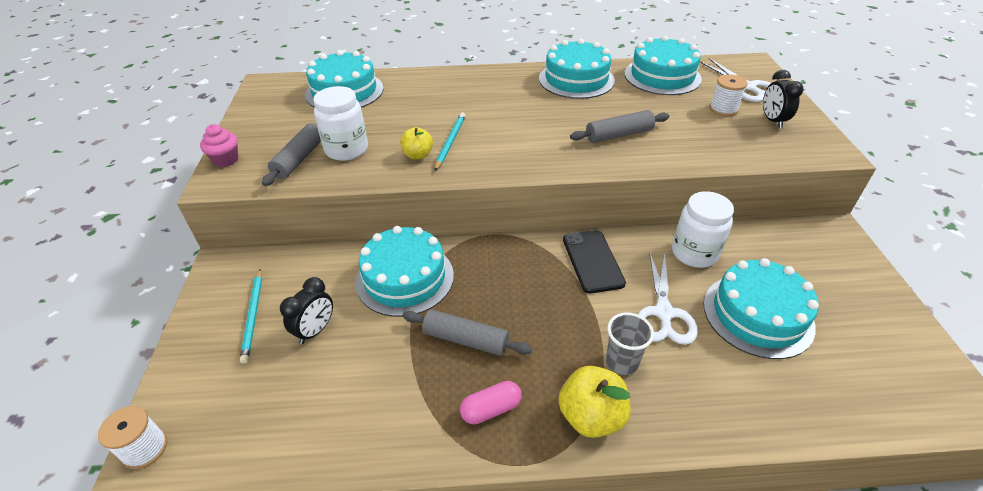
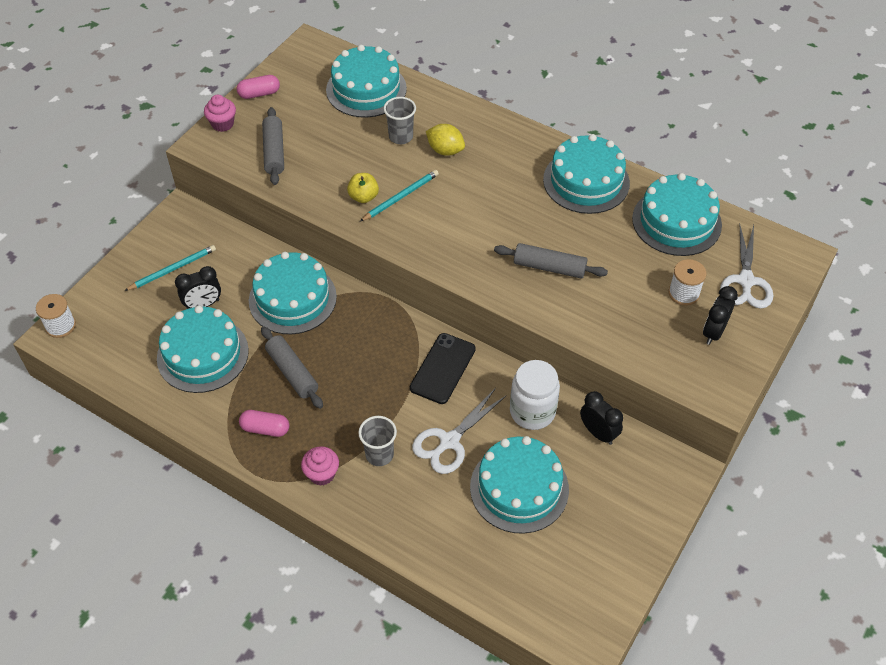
camera: 35 degrees right, 10 degrees up
turquoise pencil [240,269,262,363] -> turquoise pencil turned 150 degrees counterclockwise [124,245,216,291]
grey rolling pin [262,123,321,186] -> grey rolling pin turned 60 degrees counterclockwise [262,107,284,185]
white jar [313,86,368,161] -> none
yellow apple [558,366,631,438] -> pink cupcake [301,446,339,486]
none -> turquoise cake [157,305,249,393]
none -> pink capsule [237,75,280,99]
none -> grey cup [383,97,416,144]
none -> yellow lemon [426,124,465,156]
none -> black clock [580,391,623,445]

